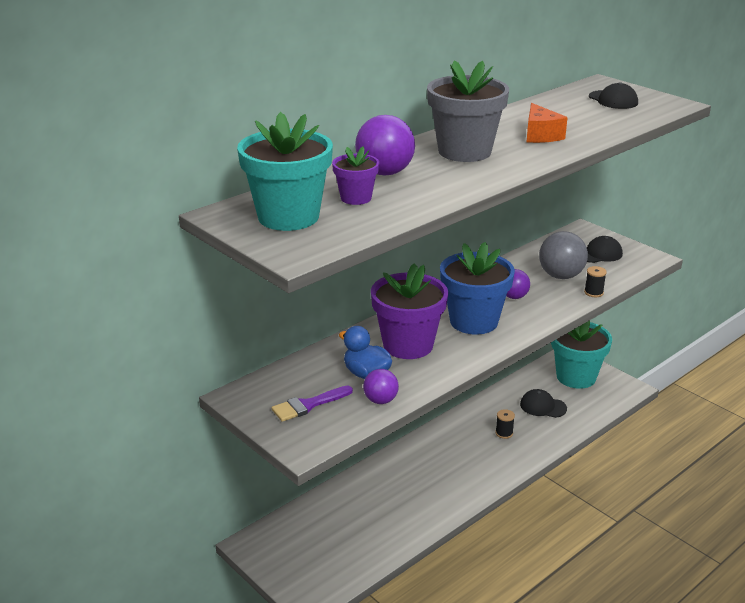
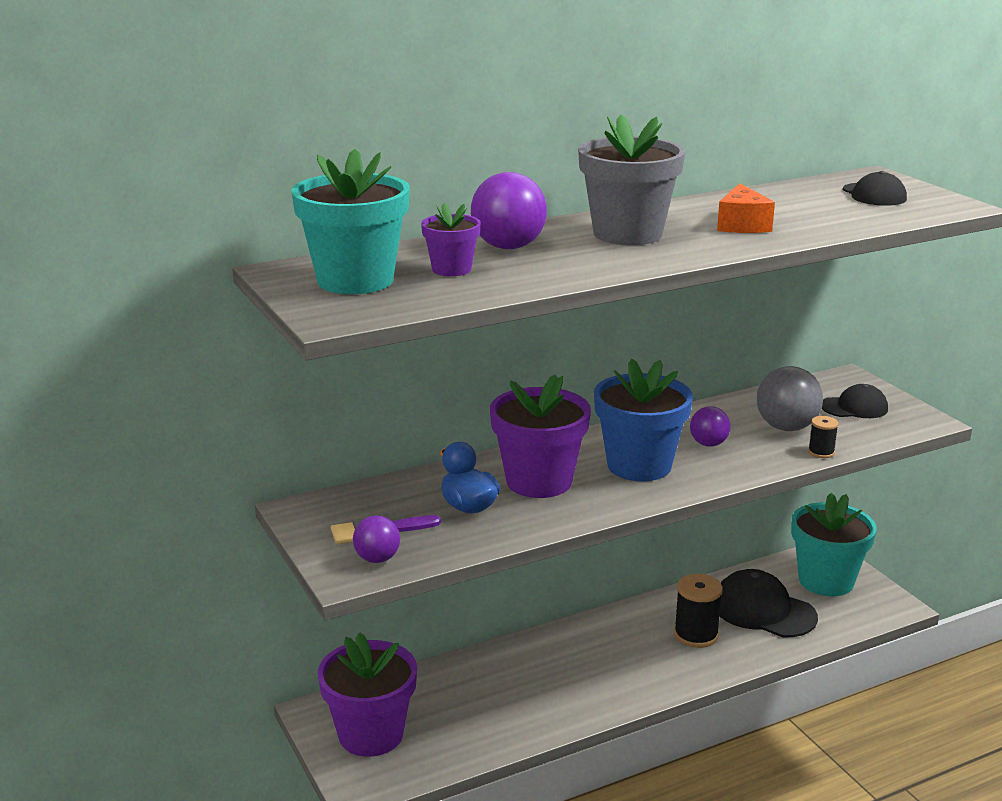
camera: 15 degrees right, 5 degrees down
purple ball [363,369,399,404] -> purple ball moved to [353,515,400,563]
black spool [495,409,515,439] -> black spool [674,574,723,648], size x1.84
black cap [520,389,567,418] -> black cap [719,569,818,637], size x1.65
none -> purple flower pot [317,632,417,757]

